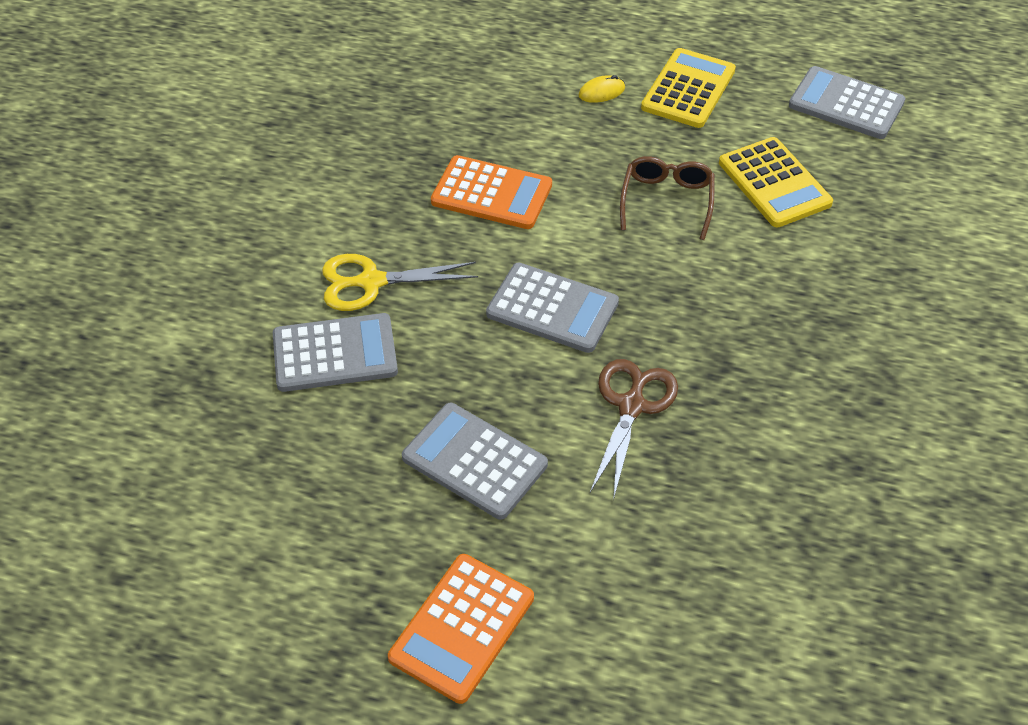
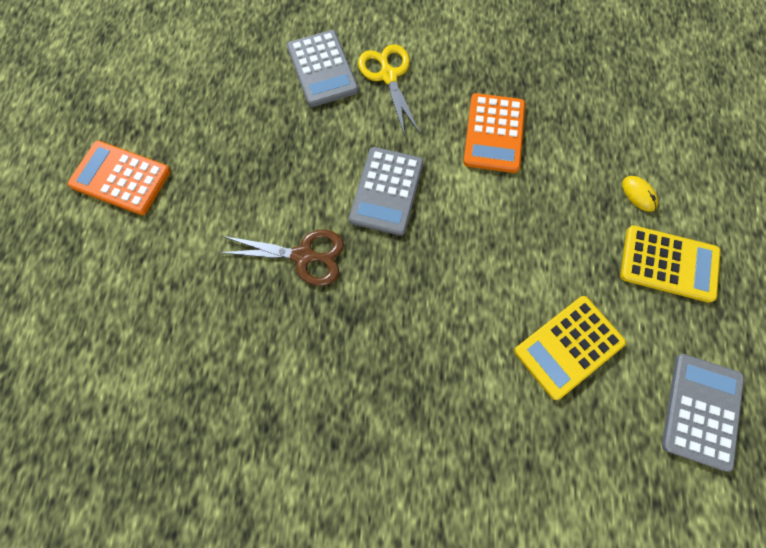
camera: 80 degrees right, 20 degrees up
grey calculator [402,403,548,520] -> none
brown glasses [620,156,715,240] -> none

